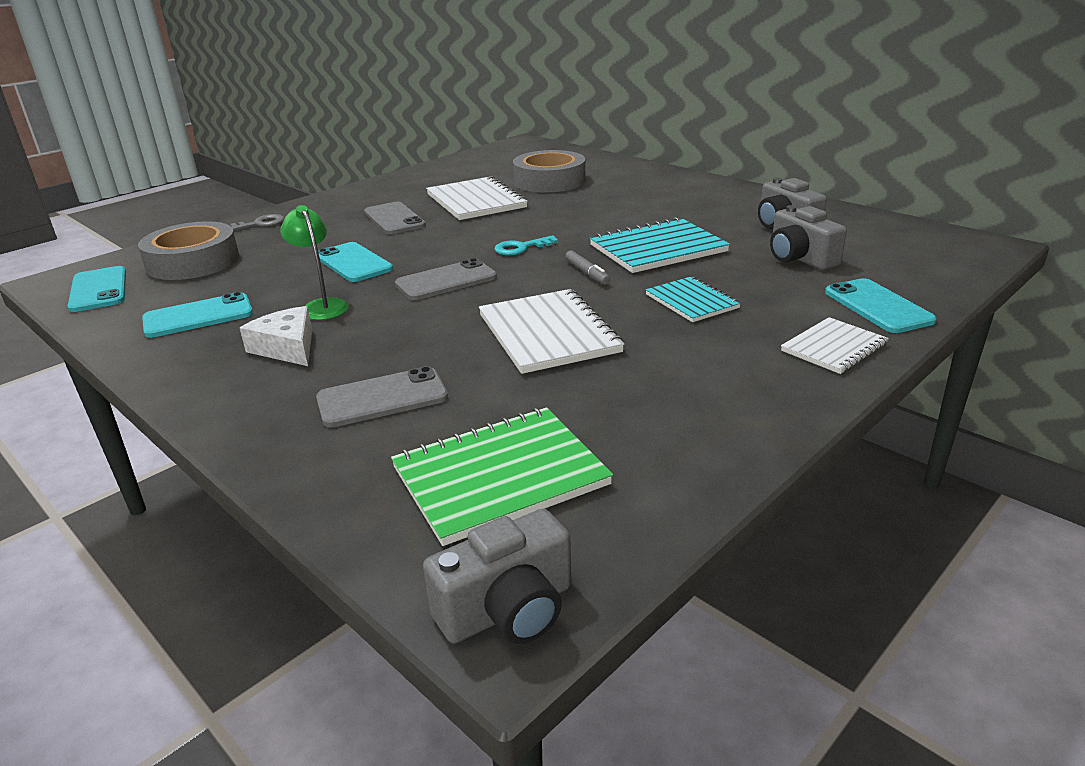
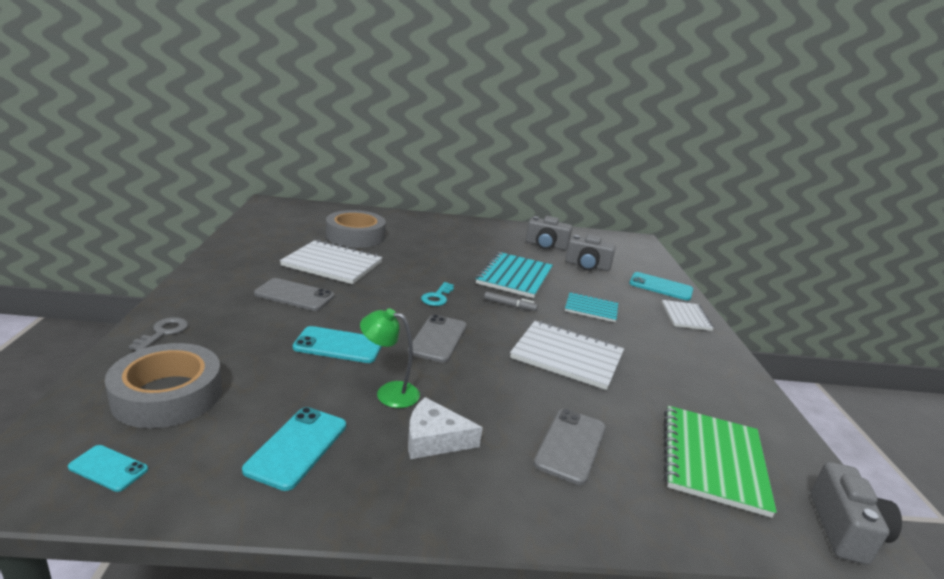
camera: 50 degrees left, 5 degrees down
turquoise phone [68,266,126,312] -> turquoise phone [68,445,148,492], size x0.60

